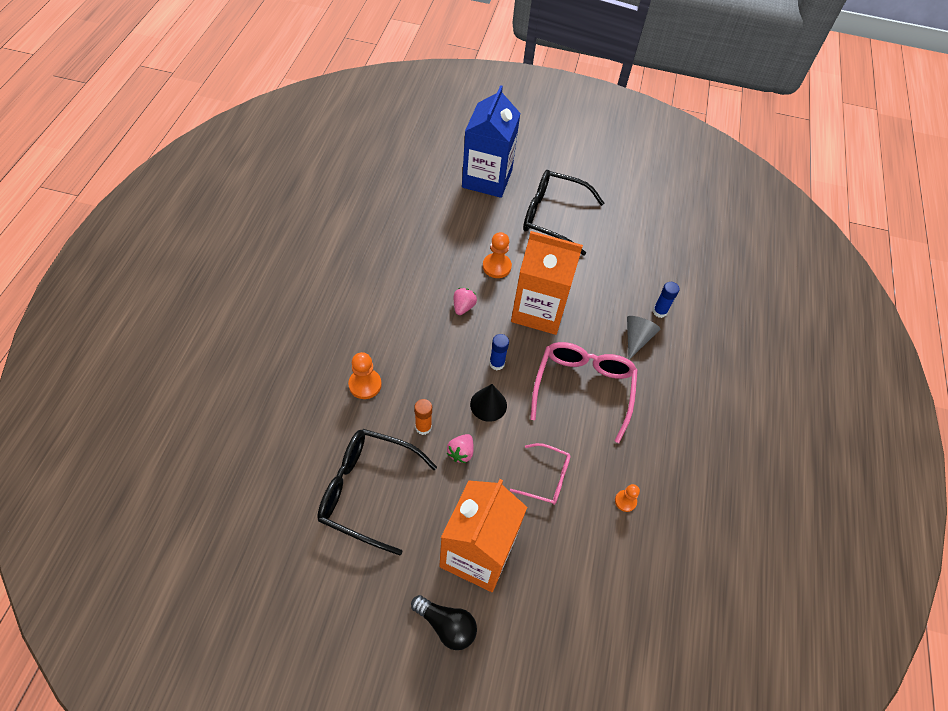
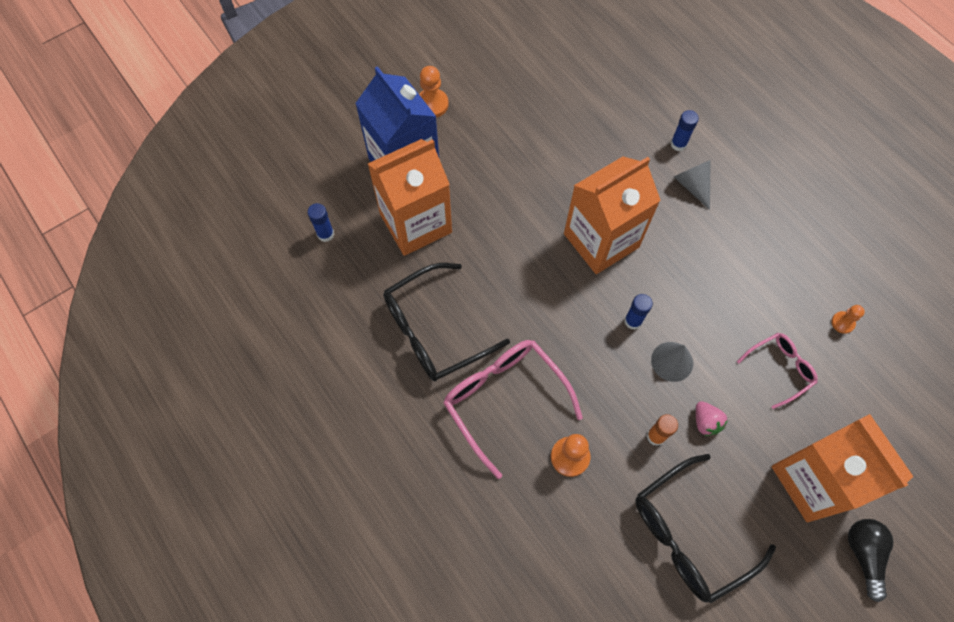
camera: 45 degrees left, 10 degrees up
black light bulb [411,595,477,650] -> black light bulb turned 75 degrees counterclockwise [848,519,894,602]
pink strawberry [454,288,477,315] -> none
black cone [470,384,507,422] -> grey cone [651,342,693,382]
orange pawn [483,232,512,278] -> orange pawn moved to [419,66,449,118]
black glasses [523,170,604,256] -> black glasses moved to [383,263,510,382]
pink glasses [530,342,638,443] -> pink glasses moved to [443,340,583,479]
none -> blue glue stick [308,203,334,242]
none -> orange carton [368,139,452,256]

